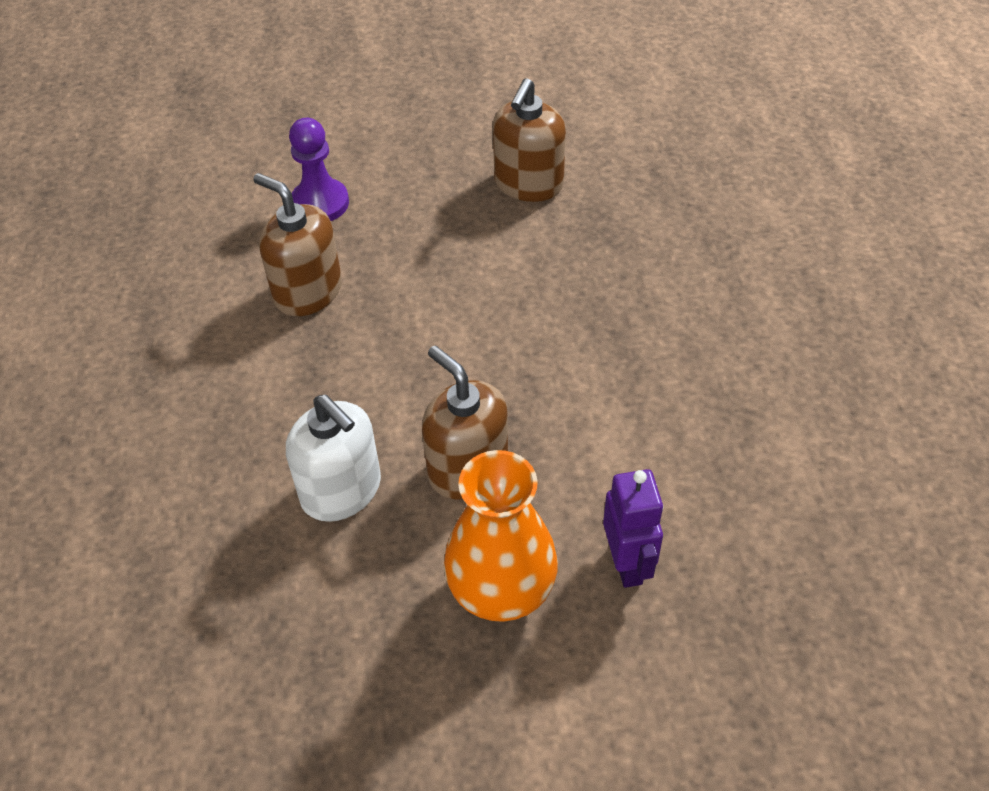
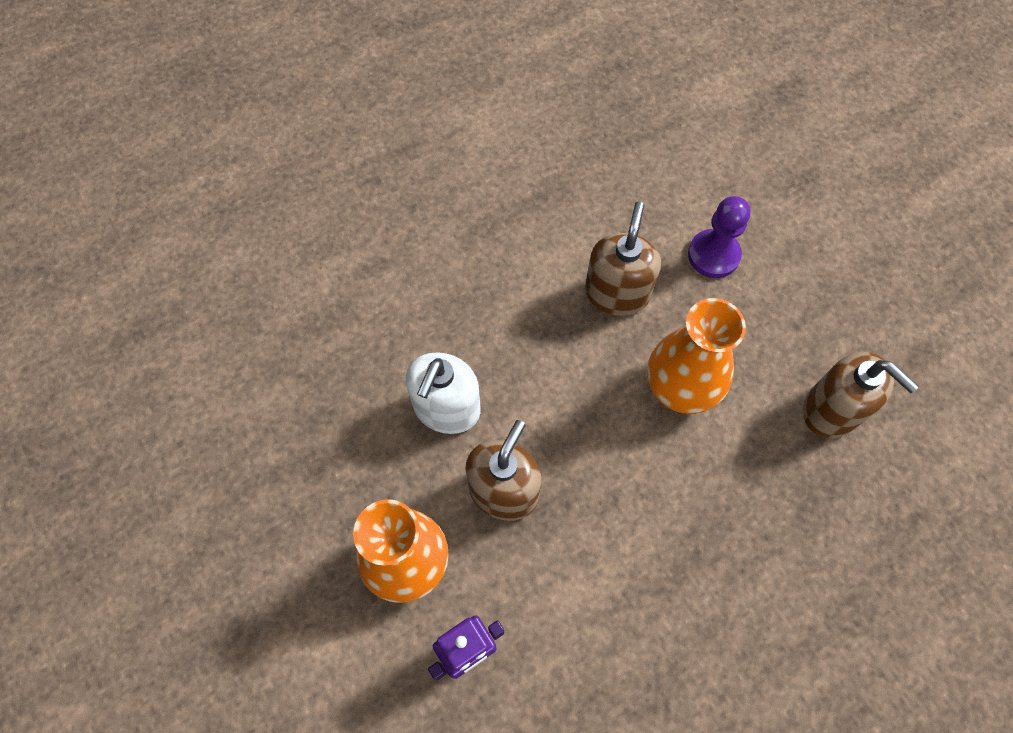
camera: 65 degrees right, 15 degrees up
brown soap dispenser [493,78,566,202] -> brown soap dispenser turned 135 degrees counterclockwise [803,352,919,438]
none -> orange vase [648,298,746,414]

